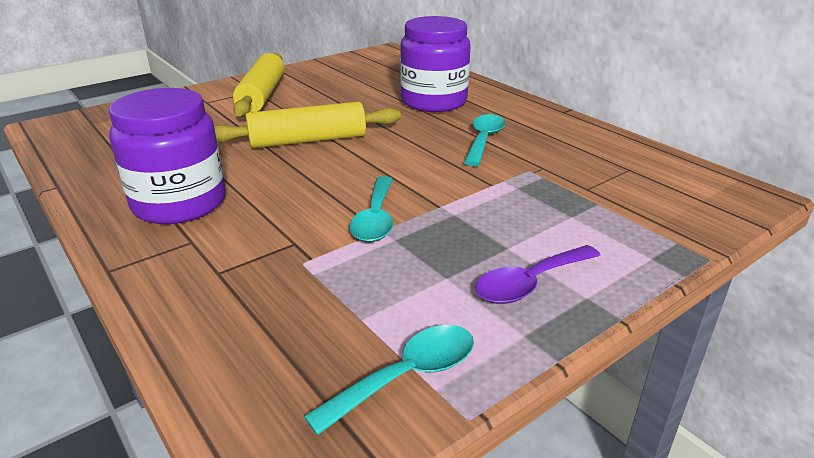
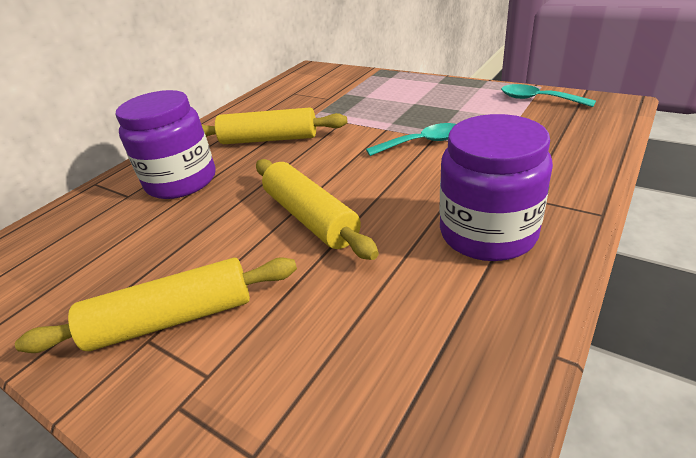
camera: 105 degrees left, 5 degrees up
turquoise spoon [464,114,505,166] -> yellow rolling pin [201,107,347,144]
purple spoon [475,245,601,304] -> none

